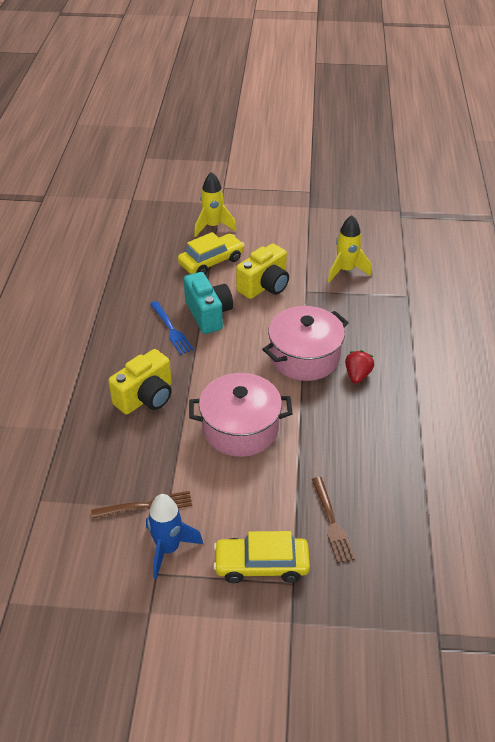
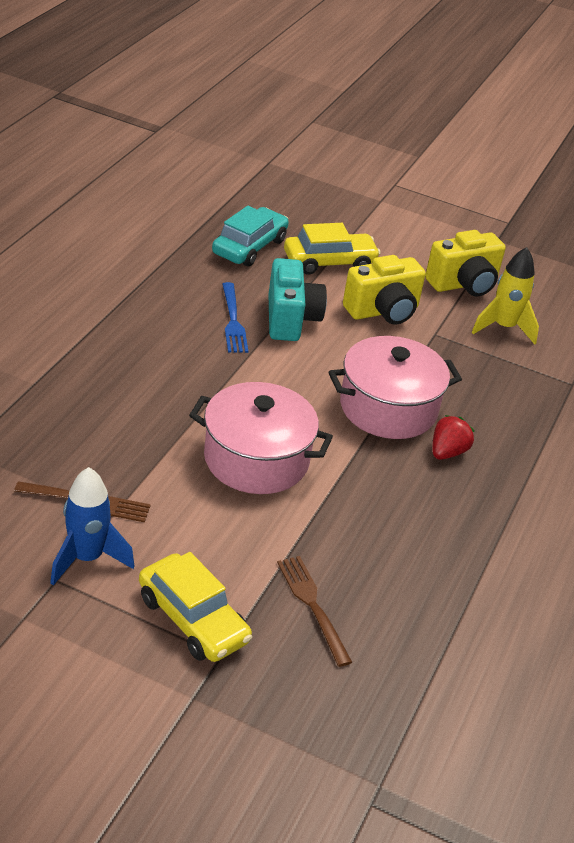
camera: 15 degrees right, 5 degrees down
yellow camera [108,349,172,414] -> yellow camera moved to [425,230,506,296]
yellow rocket [194,172,237,237] -> none
yellow car [213,531,310,583] -> yellow car turned 150 degrees counterclockwise [139,552,252,662]
brown fork [312,477,355,563] -> brown fork turned 150 degrees clockwise [277,556,352,667]
none -> turquoise car [212,206,289,267]

